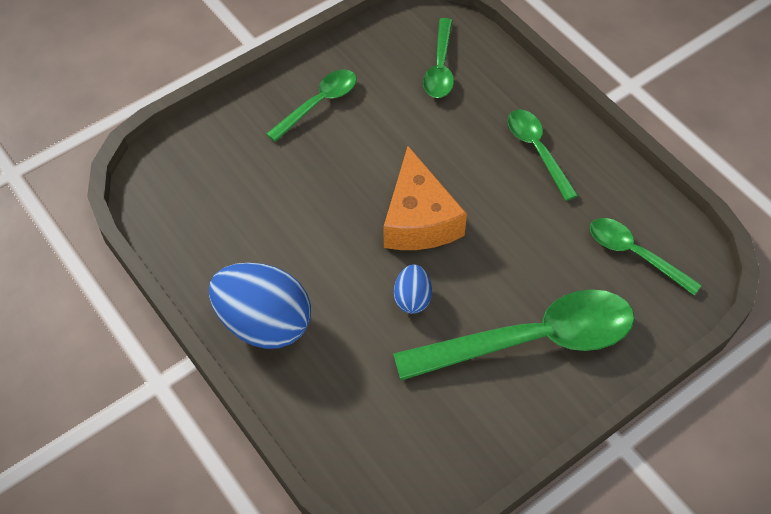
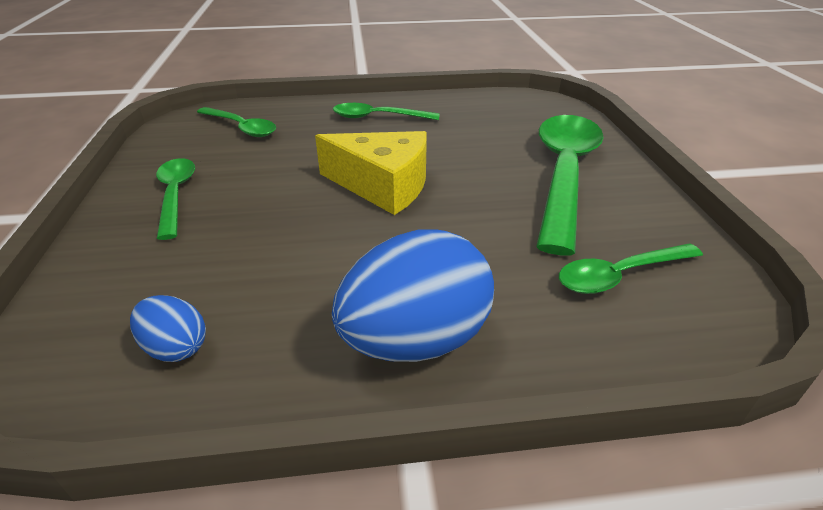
camera: 60 degrees left, 20 degrees down
orange cheese [384,146,467,250] -> yellow cheese [315,131,427,215]
blue egg [394,264,432,314] -> blue egg moved to [130,295,206,362]
green spoon [590,218,702,295] -> green spoon moved to [559,243,703,294]

